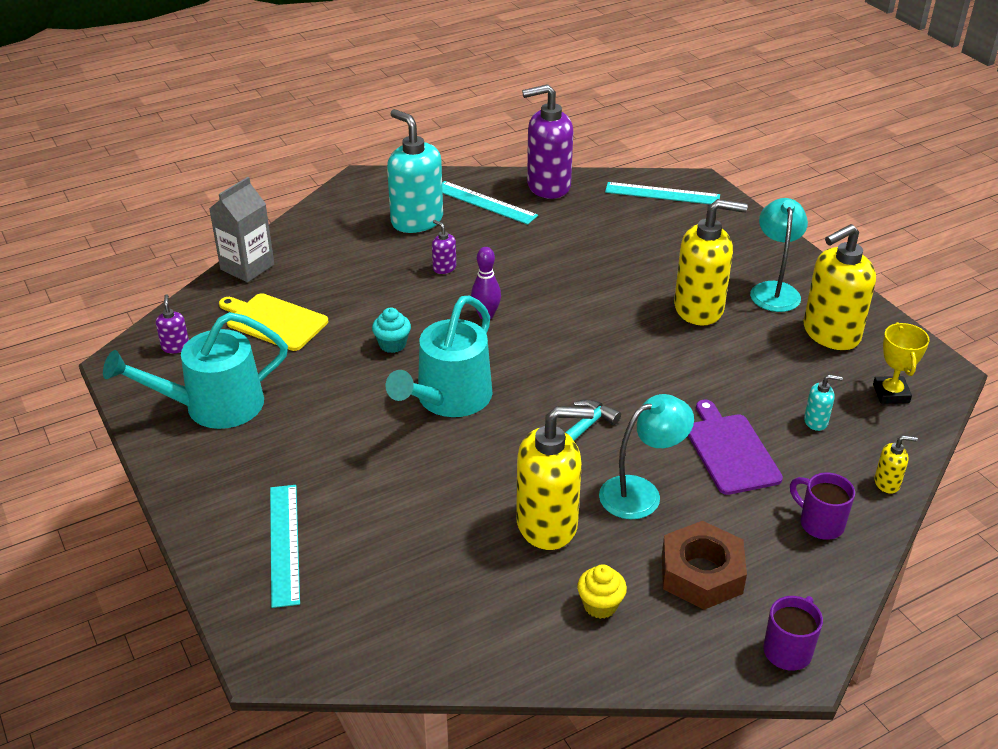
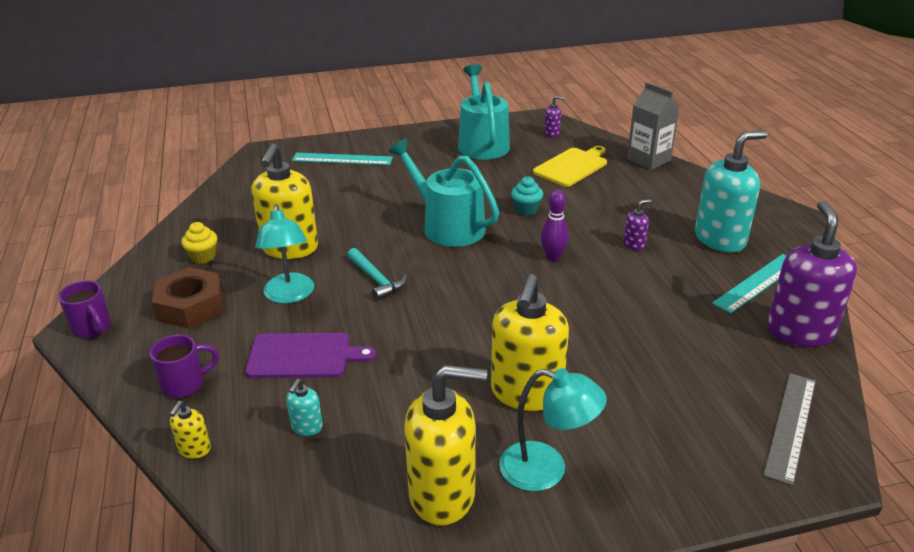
camera: 105 degrees right, 5 degrees down
turquoise ruler [605,182,720,205] -> grey ruler [763,373,816,486]
yellow soap dispenser [803,224,876,350] -> yellow soap dispenser turned 105 degrees clockwise [404,365,487,526]
yellow trophy [873,322,930,403] -> none

